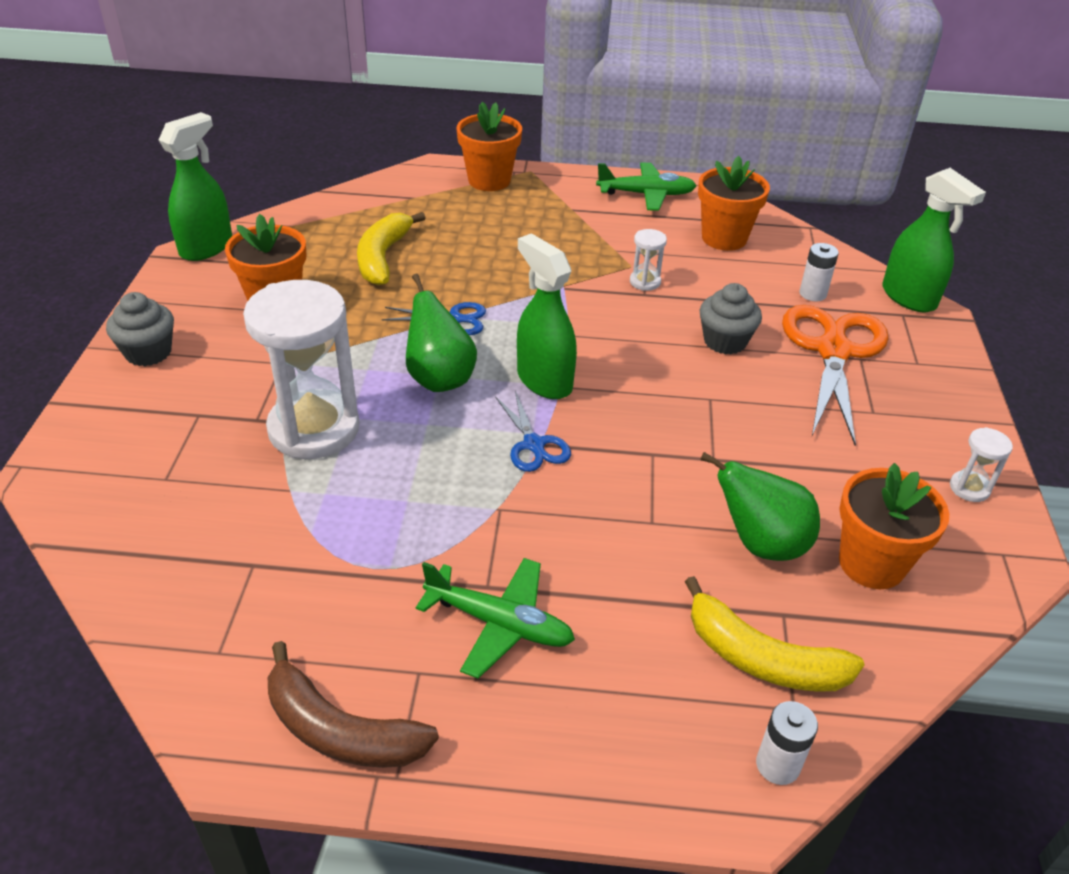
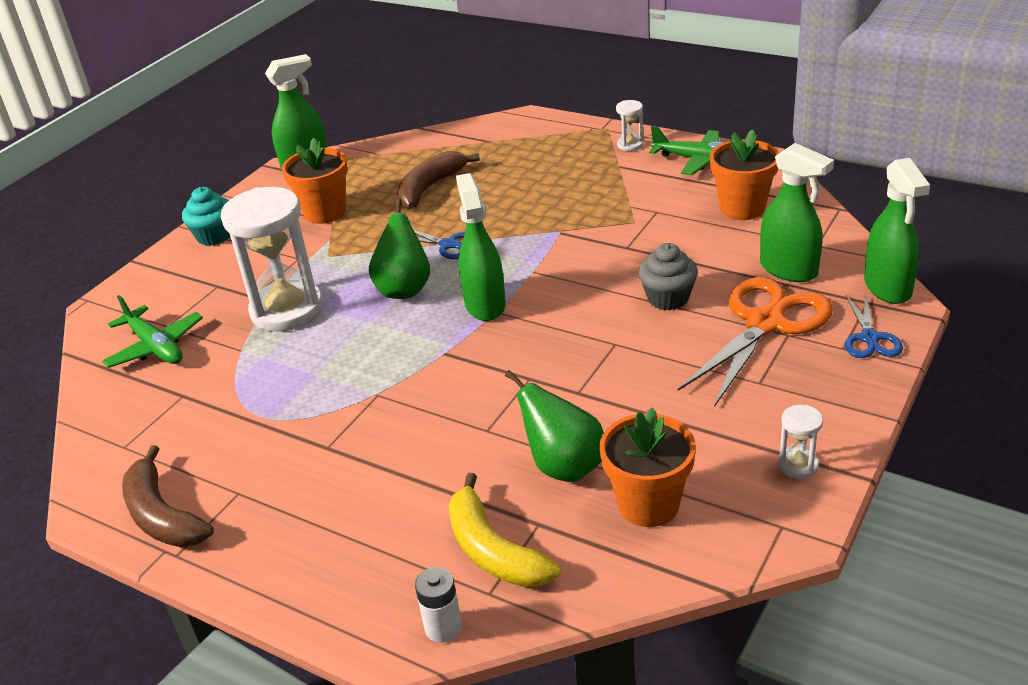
camera: 30 degrees right, 5 degrees down
grey cupcake [106,292,174,366] -> turquoise cupcake [182,187,230,246]
yellow banana [357,212,426,285] -> brown banana [397,151,480,209]
green plane [416,558,575,679] -> green plane moved to [102,295,203,368]
orange flower pot [457,102,522,191] -> none
blue scissors [495,391,571,472] -> blue scissors moved to [845,293,903,358]
white hourglass [630,229,667,291] -> white hourglass moved to [616,100,644,151]
white battery [799,243,839,302] -> green spray bottle [760,143,834,282]

